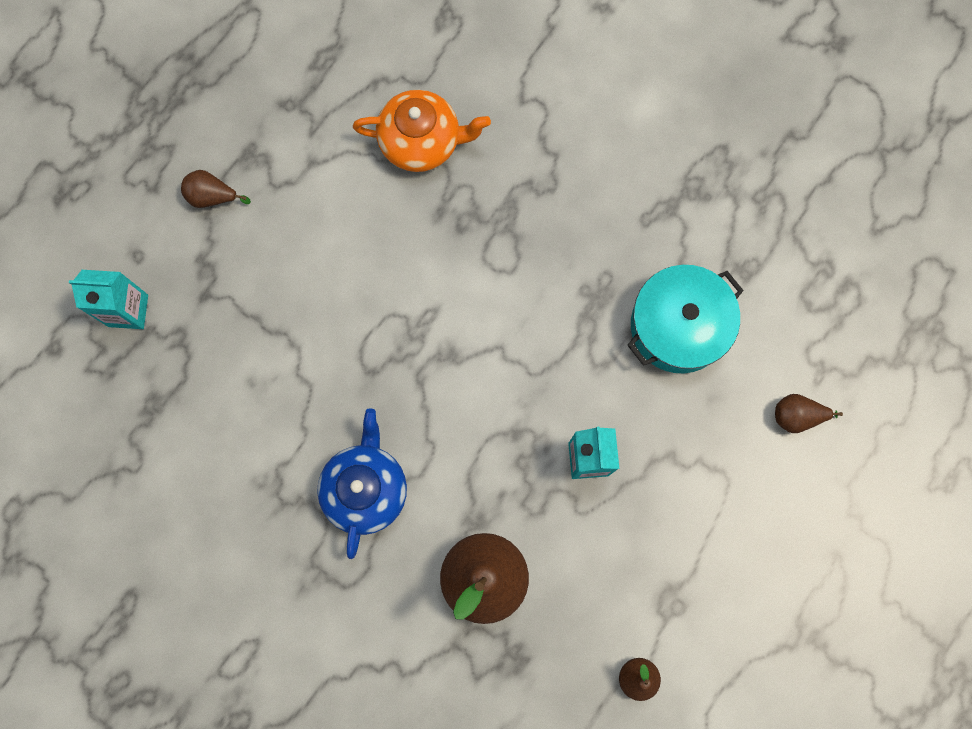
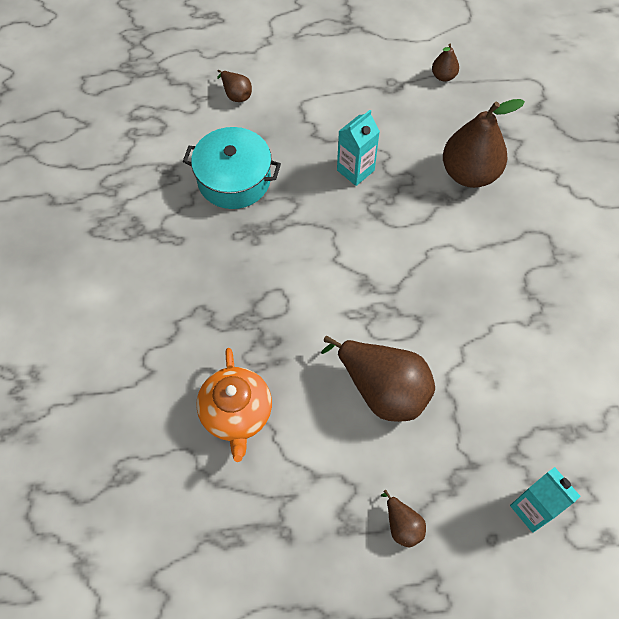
camera: 130 degrees left, 15 degrees down
blue teapot [317,409,407,559] -> none
orange teapot [353,90,491,172] -> orange teapot turned 150 degrees counterclockwise [196,348,272,462]
none -> brown pear [321,336,435,422]

